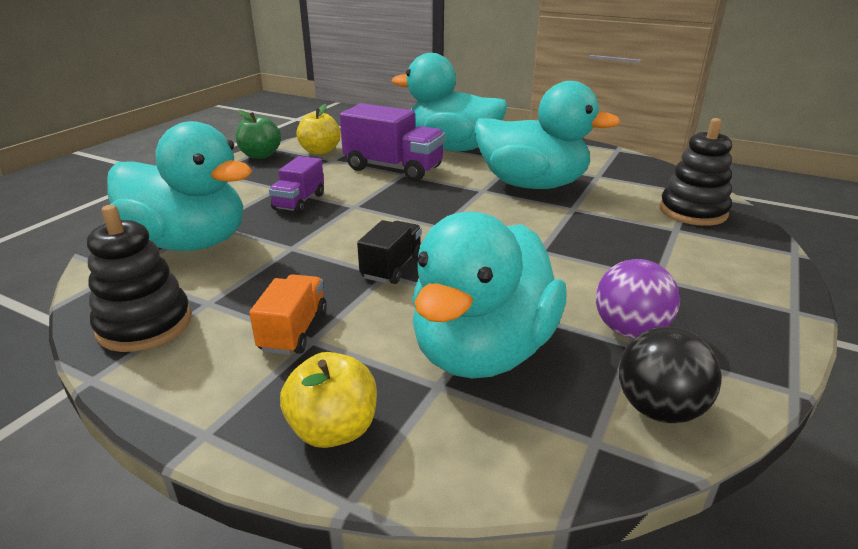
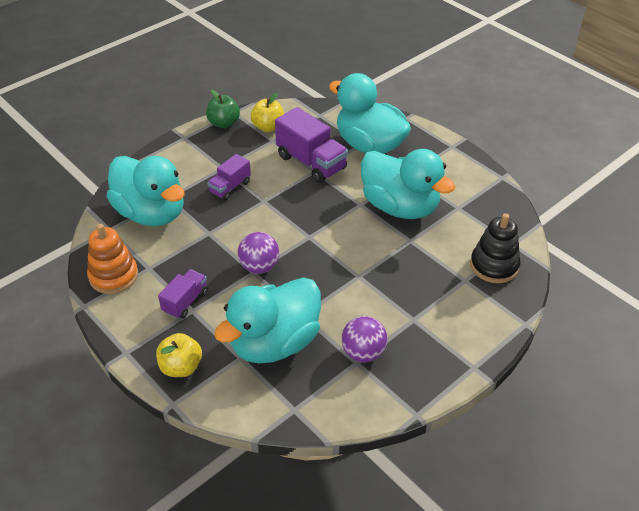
camera: 20 degrees right, 15 degrees up
black stacking toy [87,205,191,352] -> orange stacking toy [87,224,138,294]
orange truck [249,274,327,355] -> purple truck [158,269,208,319]
black truck [357,220,422,284] -> purple ball [238,232,279,274]
black ball [619,327,722,423] -> none

